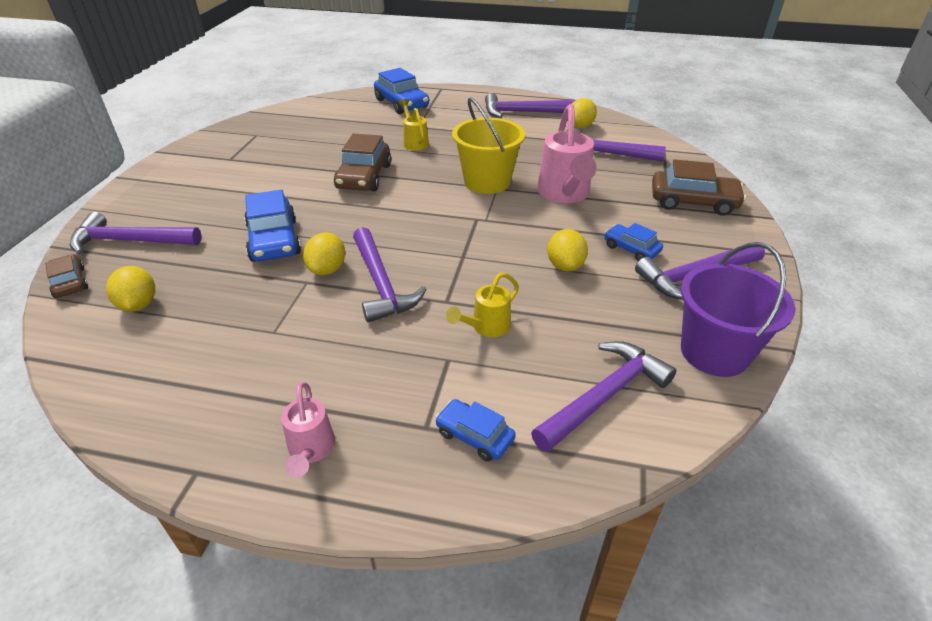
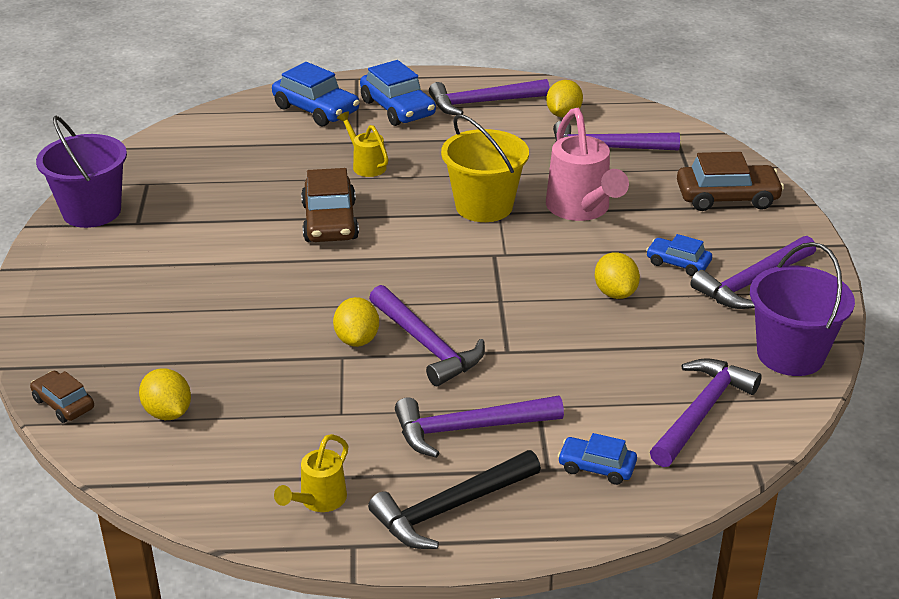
camera: 15 degrees left, 5 degrees down
purple hammer [70,212,201,254] -> purple hammer moved to [395,396,564,458]
blue car [244,190,301,262] -> blue car moved to [360,60,436,126]
pink watering can [281,382,335,477] -> black hammer [368,450,541,549]
yellow watering can [446,272,519,337] -> yellow watering can moved to [274,434,348,512]
none -> purple bucket [36,116,127,228]

